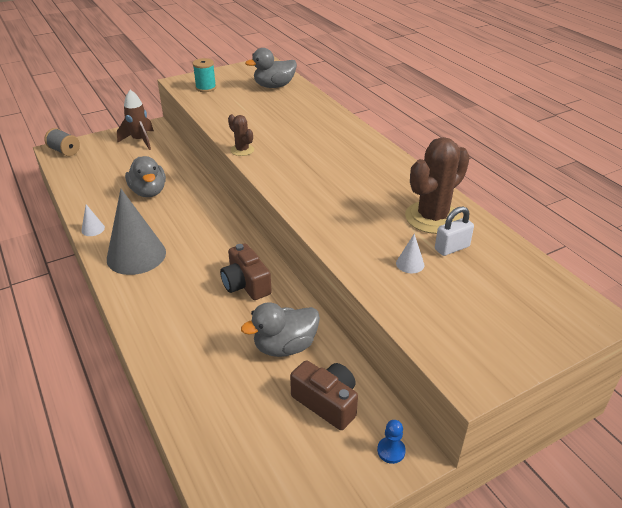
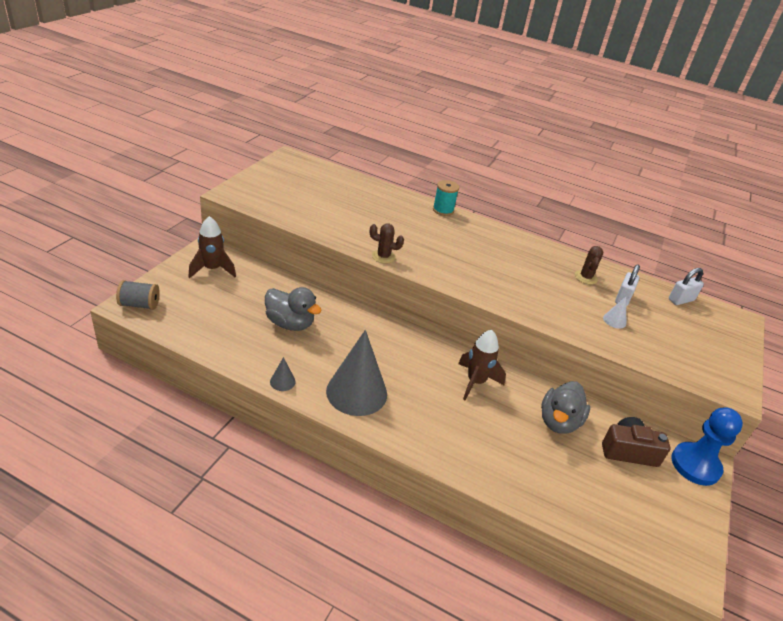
camera: 40 degrees left, 0 degrees up
white cone [81,204,105,236] -> grey cone [270,357,296,391]
turquoise spool [192,58,216,92] -> turquoise spool moved to [433,180,459,216]
brown camera [220,243,272,300] -> brown rocket [458,330,506,400]
grey duck [245,48,297,88] -> none
blue pawn [377,420,406,464] -> blue pawn [671,407,743,486], size x2.20
brown cactus [405,137,470,234] -> brown cactus [575,246,603,284], size x0.50
none -> white padlock [669,268,704,305]

